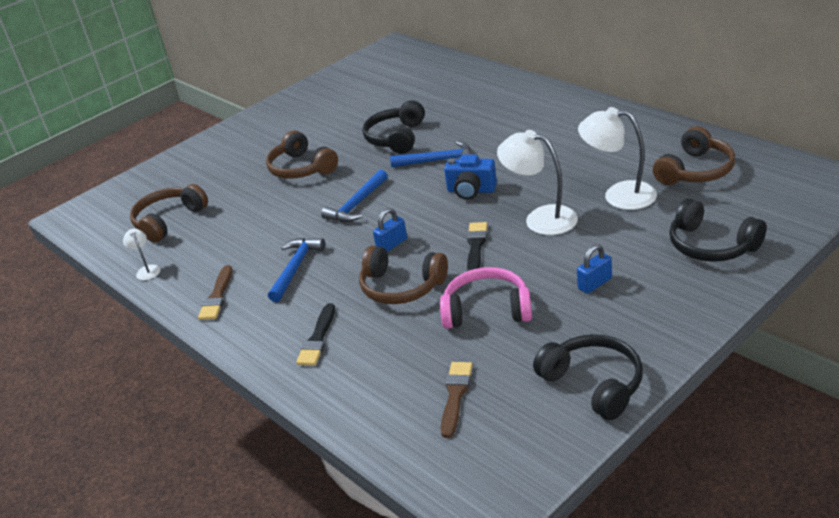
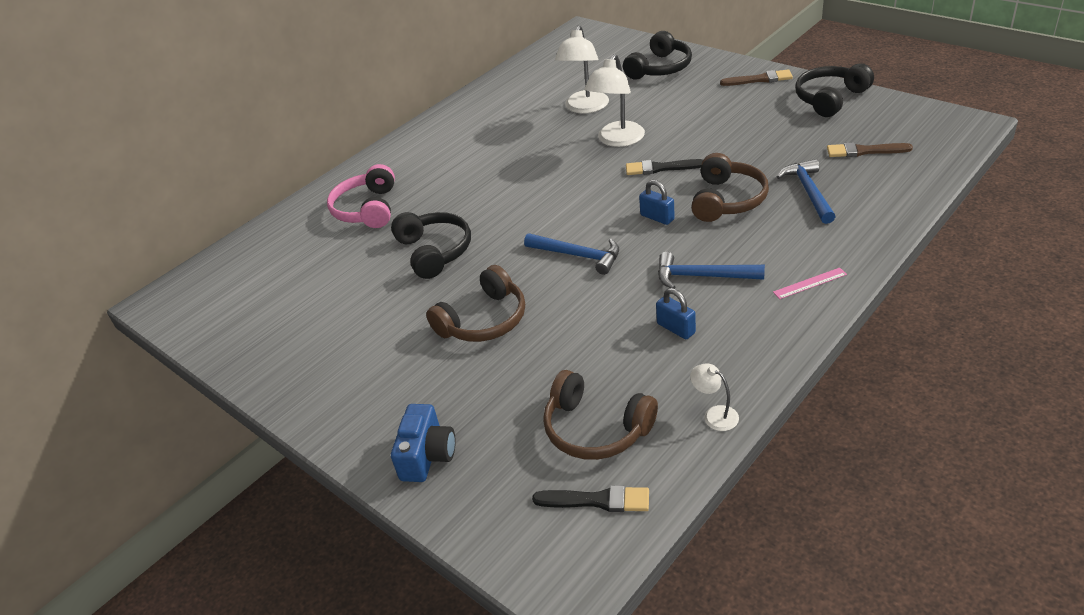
camera: 95 degrees left, 5 degrees up
white lamp [123,229,161,280] -> white lamp turned 75 degrees clockwise [690,363,739,431]
brown brush [198,265,232,320] -> brown brush moved to [720,69,793,86]
black brush [296,303,335,366] -> black brush moved to [532,485,649,512]
black headphones [362,100,425,154] -> black headphones turned 120 degrees counterclockwise [391,212,471,279]
blue hammer [390,141,471,167] -> blue hammer moved to [777,159,836,224]
pink headphones [440,267,532,329] -> pink headphones moved to [327,164,395,228]
blue camera [444,155,497,200] -> blue camera moved to [391,404,456,482]
blue padlock [577,244,612,294] -> blue padlock moved to [656,288,696,339]
brown headphones [653,126,735,185] -> none
none -> pink ruler [773,268,847,299]

